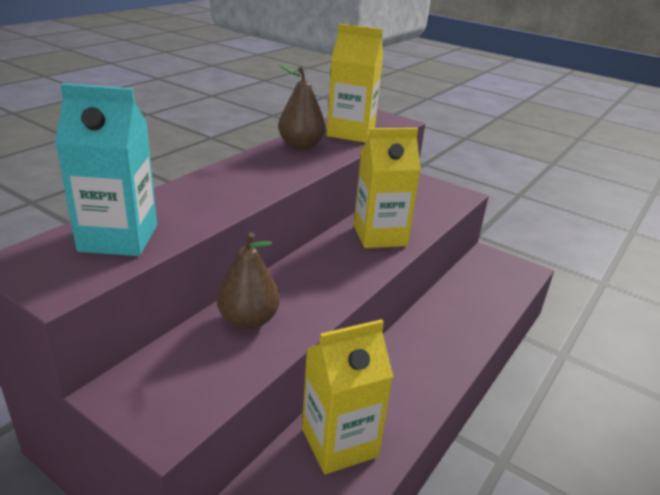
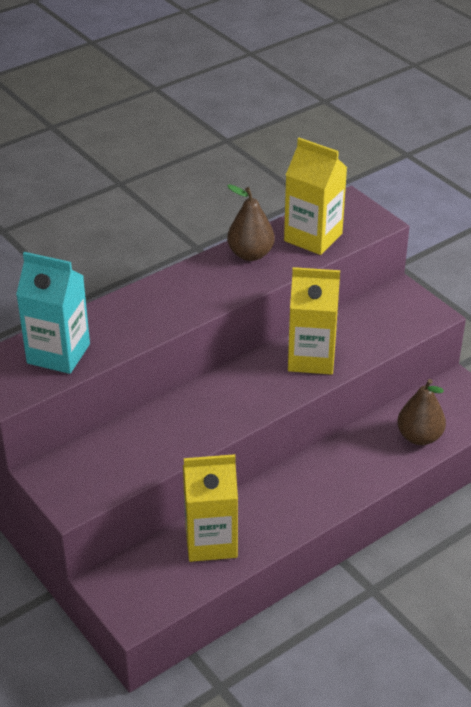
camera: 20 degrees right, 10 degrees up
brown pear [217,232,280,330] -> brown pear moved to [397,379,446,445]

